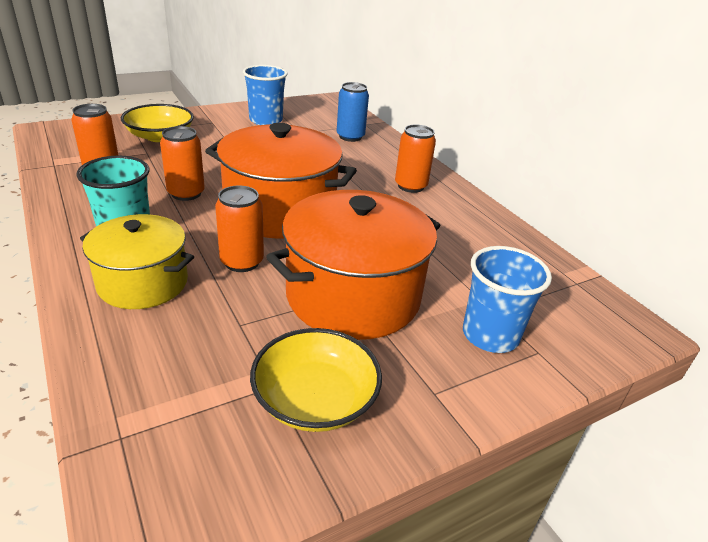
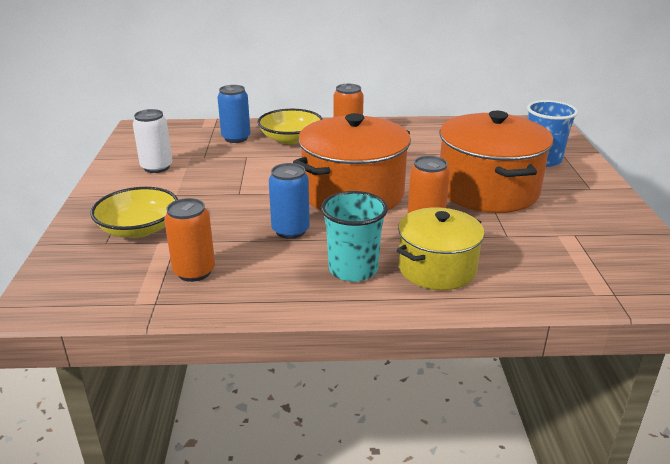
camera: 60 degrees left, 5 degrees down
orange can [160,126,205,201] -> blue can [269,163,310,239]
blue cup [243,65,288,125] -> white can [133,109,172,173]
yellow bowl [250,328,382,432] -> yellow bowl moved to [258,109,323,144]

